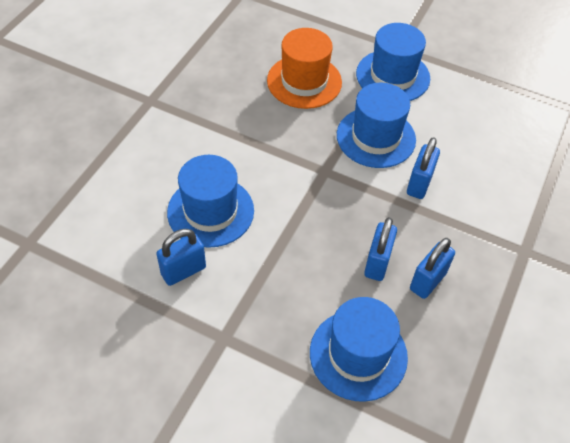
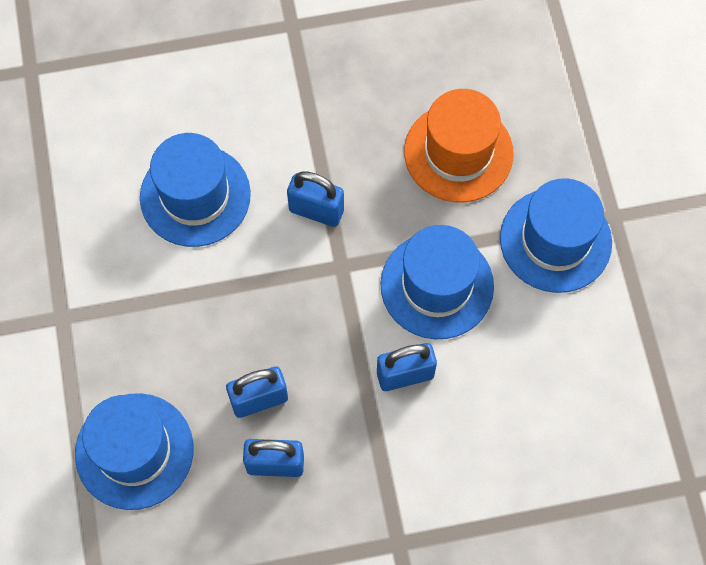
camera: 55 degrees right, 15 degrees up
blue padlock [156,229,206,286] -> blue padlock moved to [287,171,344,227]

